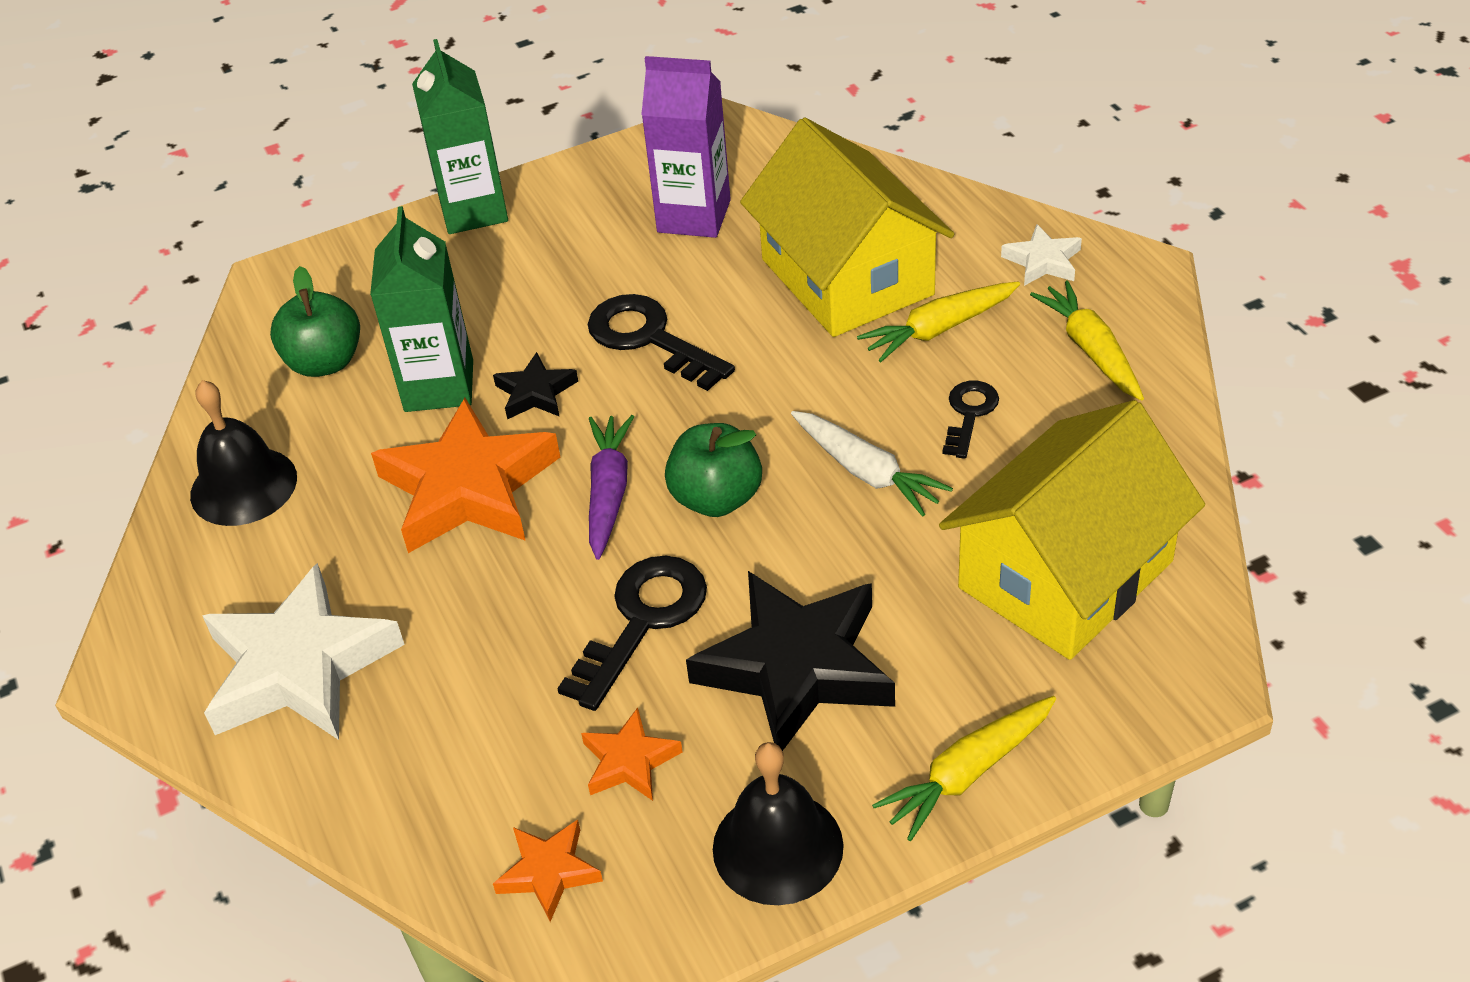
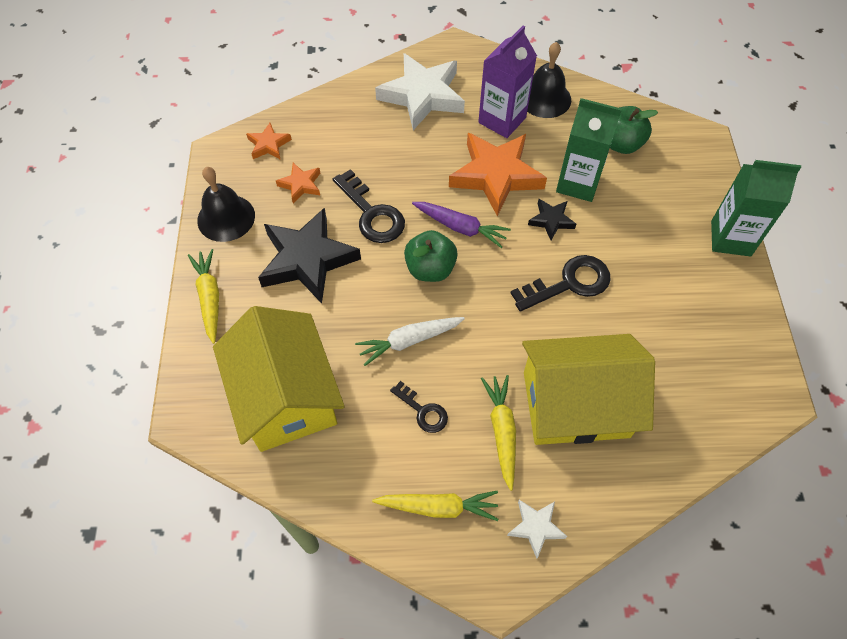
camera: 110 degrees right, 15 degrees up
purple carton [641,56,731,238] -> purple carton moved to [478,26,537,138]

